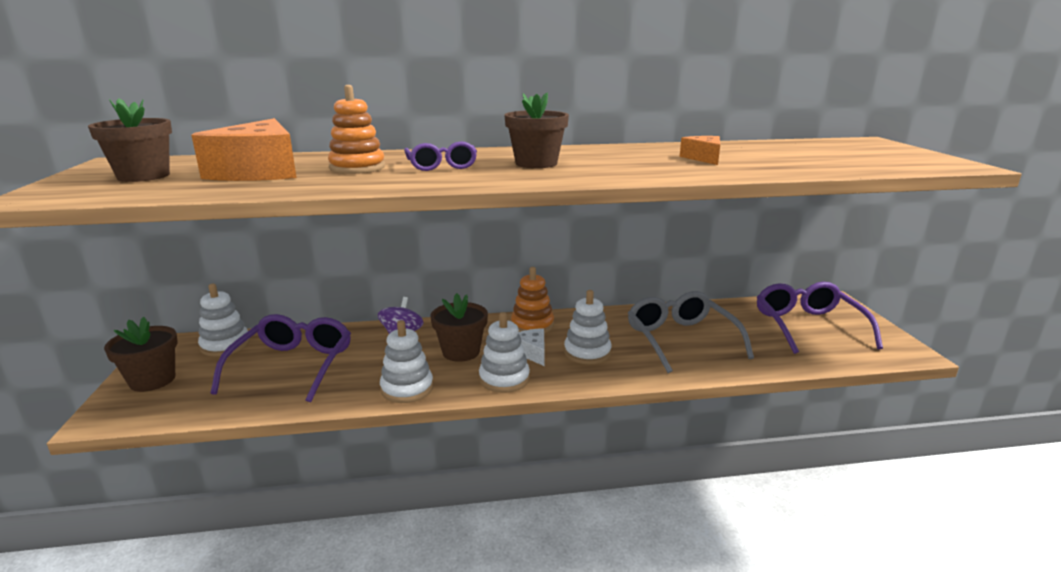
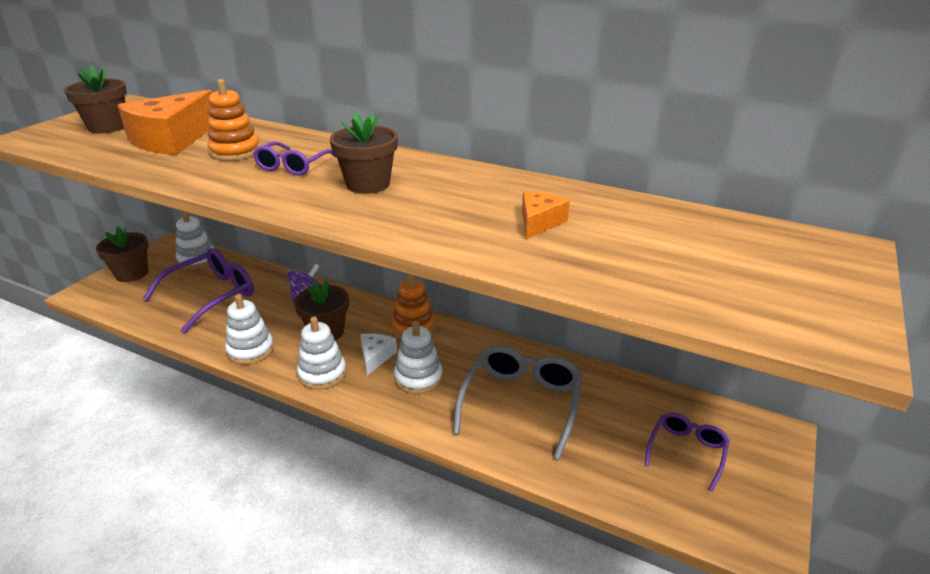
camera: 35 degrees right, 10 degrees up
purple glasses [757,282,883,354] -> purple glasses [644,413,730,492], size x0.58

